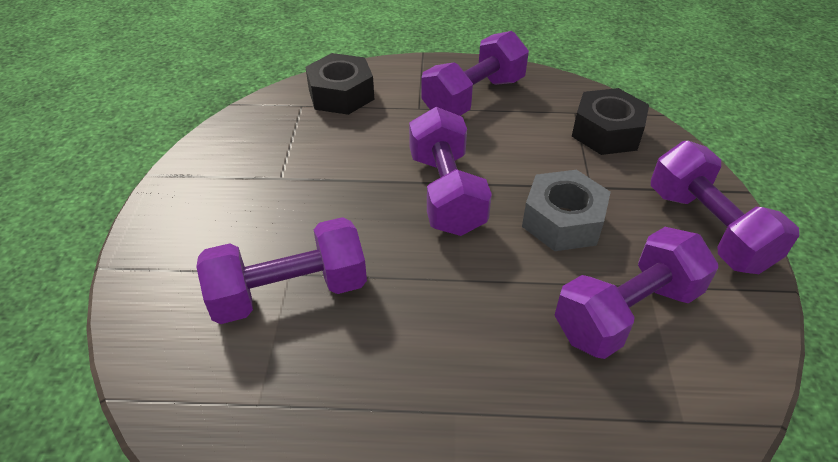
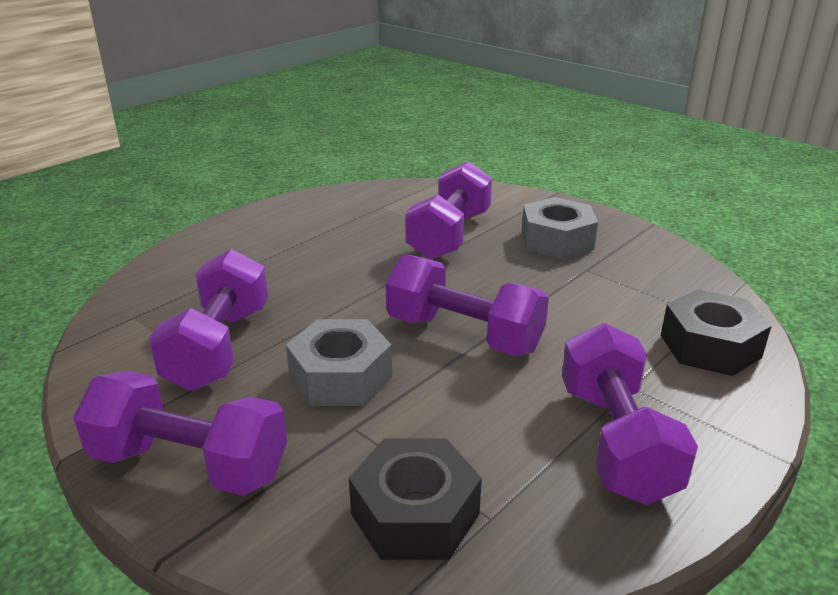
camera: 130 degrees right, 15 degrees down
none -> grey nut [522,197,598,259]

